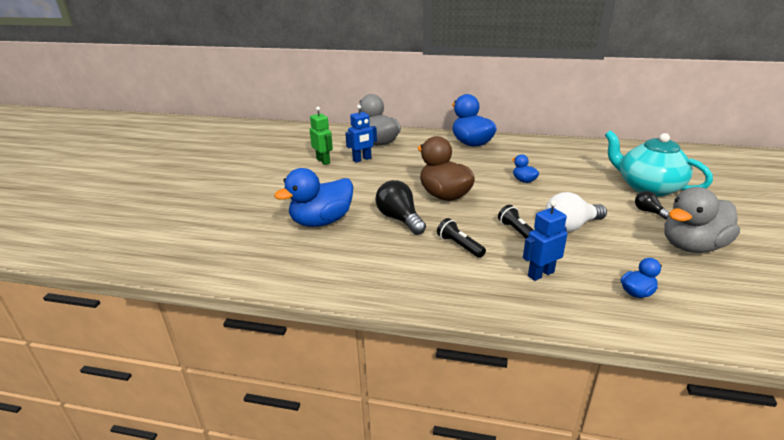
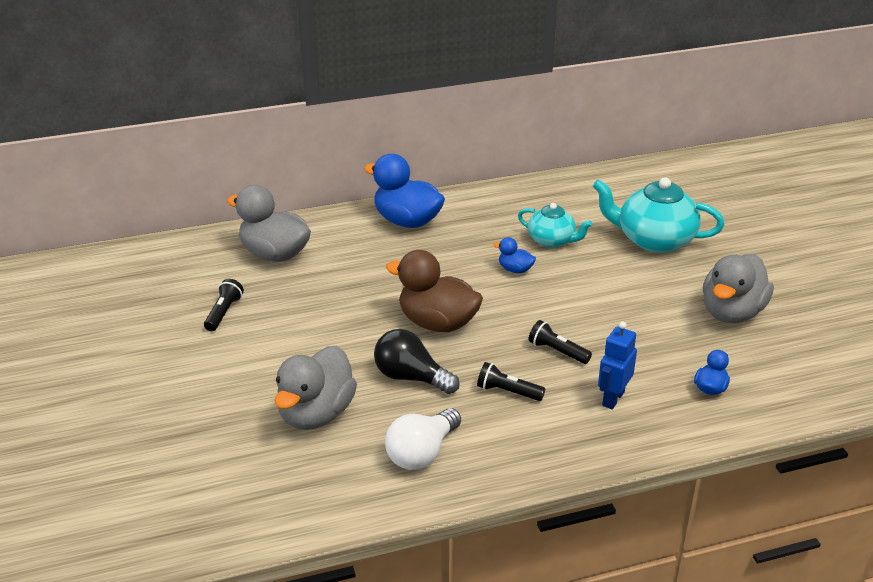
camera: 30 degrees left, 5 degrees up
blue duck [274,168,353,227] -> grey duck [275,345,357,430]
green robot [309,107,333,165] -> black flashlight [204,279,244,331]
blue robot [345,105,377,162] -> none
white light bulb [545,192,607,232] -> white light bulb moved to [385,408,461,470]
black light bulb [635,191,669,219] -> none
none -> turquoise teapot [518,203,593,248]

